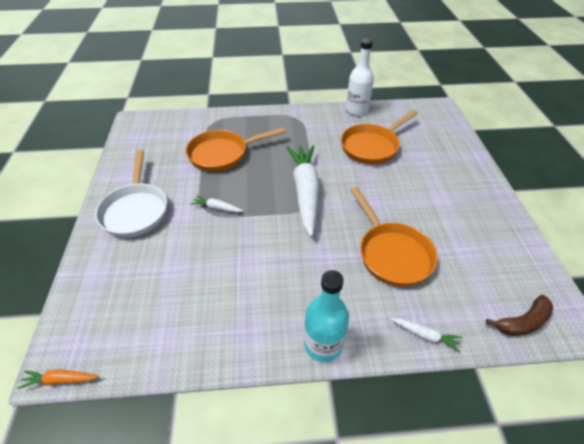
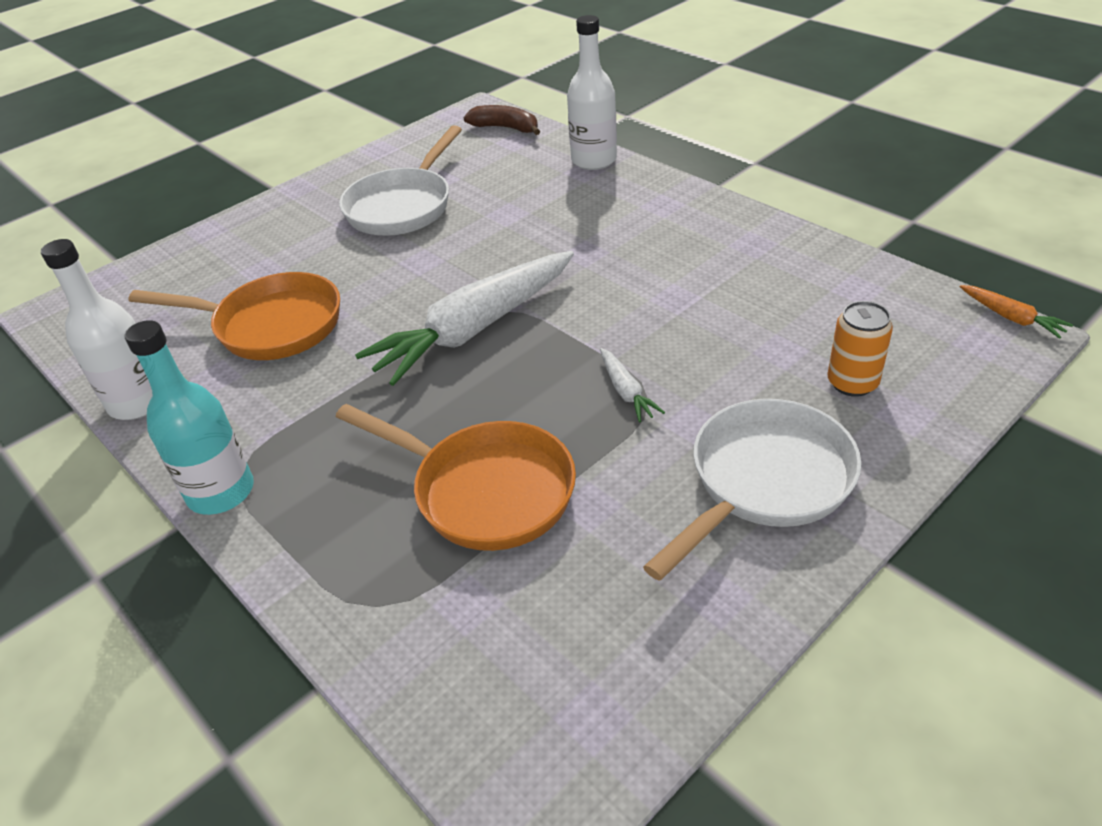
camera: 125 degrees left, 5 degrees down
turquoise bottle [304,270,349,362] -> turquoise bottle moved to [125,320,254,515]
orange pan [350,187,438,287] -> none
white carrot [390,318,462,352] -> white bottle [567,15,617,170]
none -> white pan [339,125,462,236]
none -> orange can [827,301,893,397]

